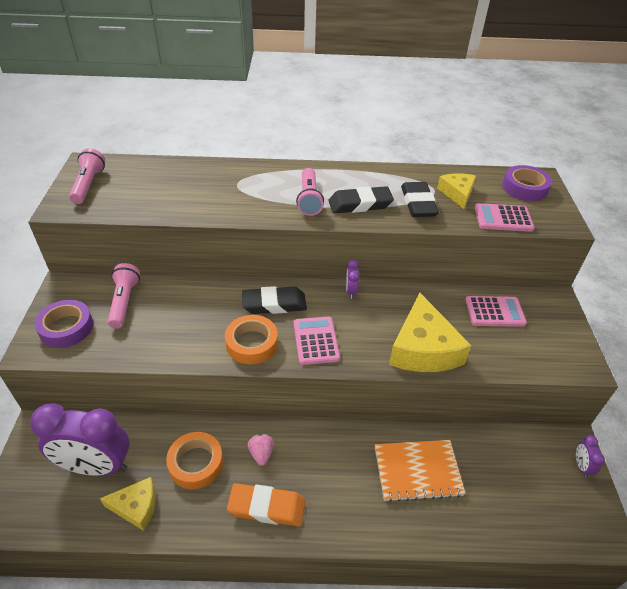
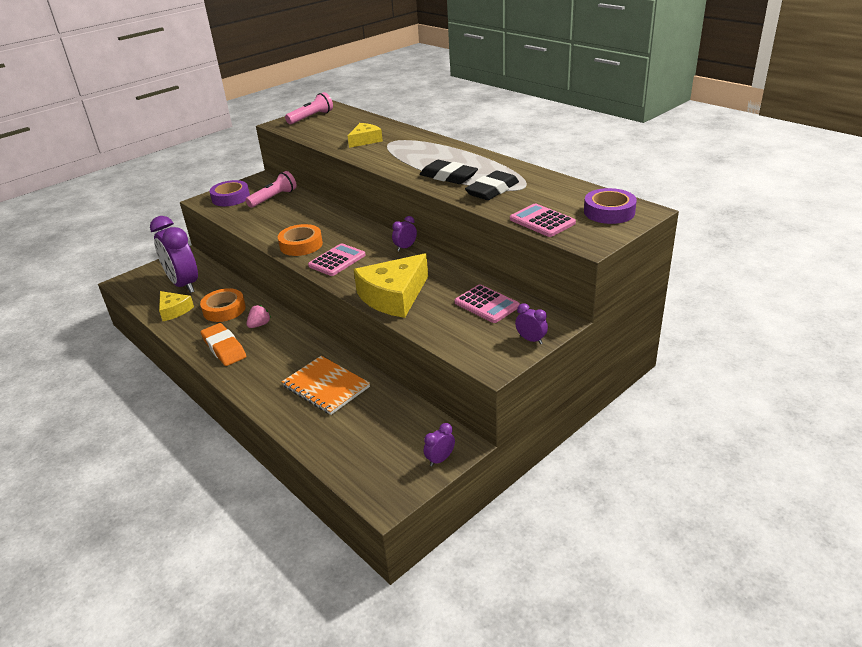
camera: 50 degrees right, 10 degrees down
black eraser [242,286,307,314] -> none
pink flashlight [296,168,324,216] -> none
yellow cheese [437,173,476,209] -> yellow cheese moved to [348,123,383,148]
none -> purple clock [515,303,548,344]

